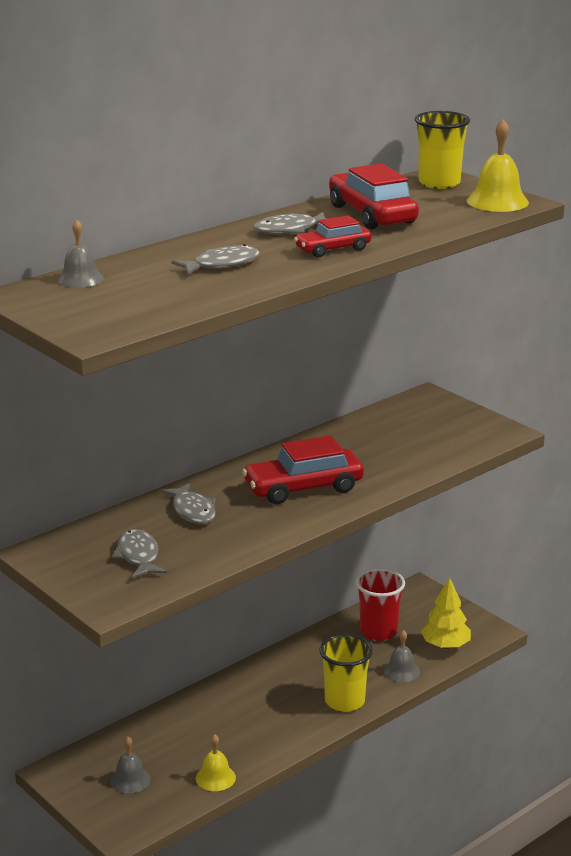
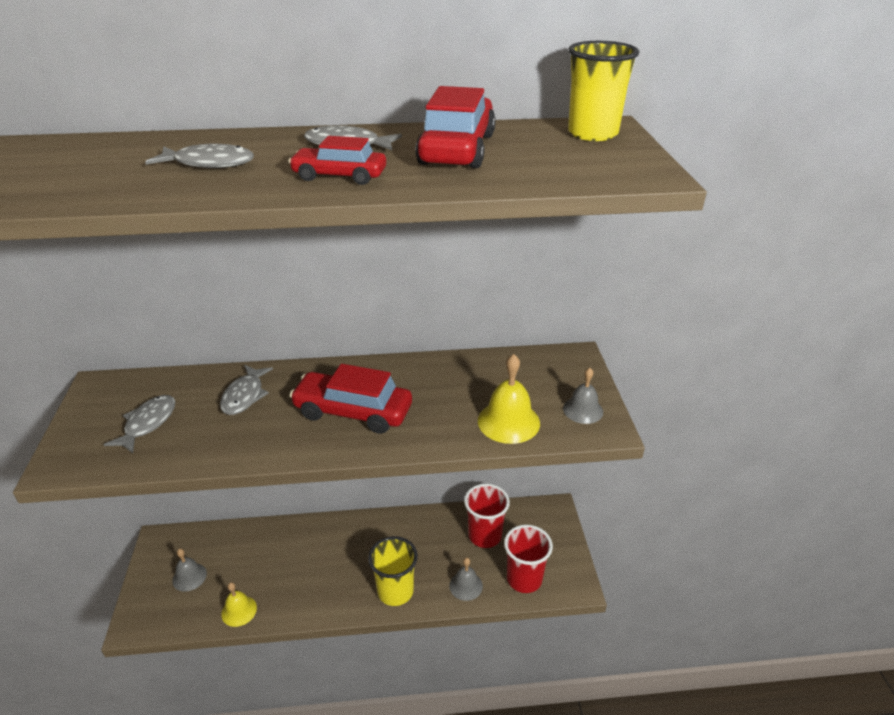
camera: 35 degrees right, 10 degrees up
grey bell [57,219,104,288] -> grey bell moved to [563,368,603,424]
yellow tree [421,577,471,649] -> red cup [504,525,553,593]
yellow bell [467,119,529,212] -> yellow bell moved to [478,354,540,444]

